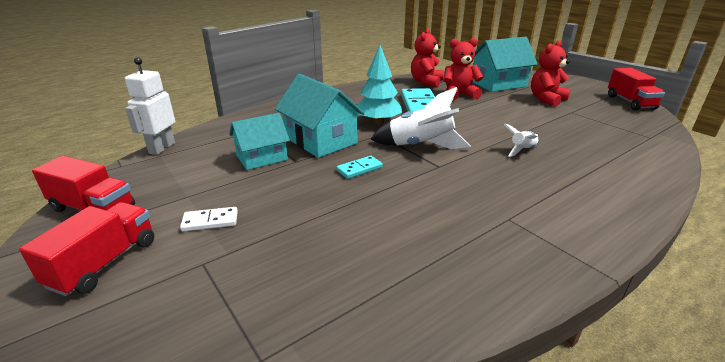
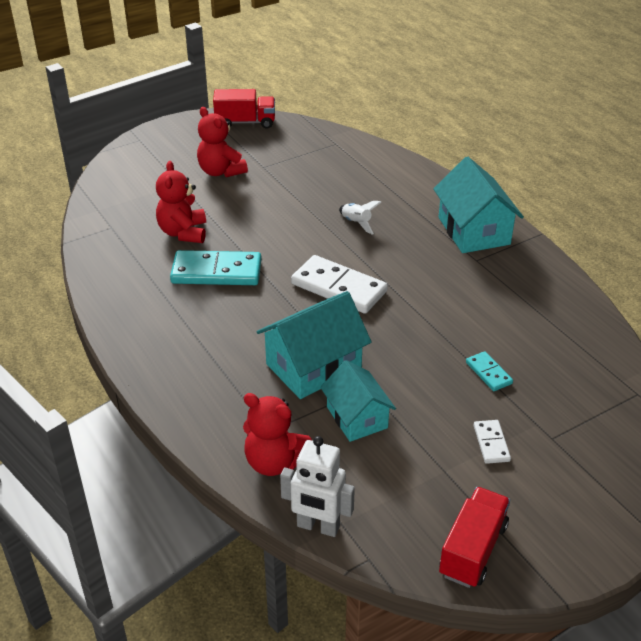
camera: 85 degrees left, 10 degrees up
red truck [19,202,154,296] -> none
turquoise domino [336,156,383,179] -> turquoise domino moved to [466,351,513,391]
turquoise tree [357,45,402,124] -> none
white rocket [370,87,471,149] -> white domino [291,255,388,314]
red teddy bear [411,29,443,87] -> red teddy bear moved to [243,393,312,476]
turquoise house [473,37,538,92] -> turquoise house moved to [433,157,524,253]

